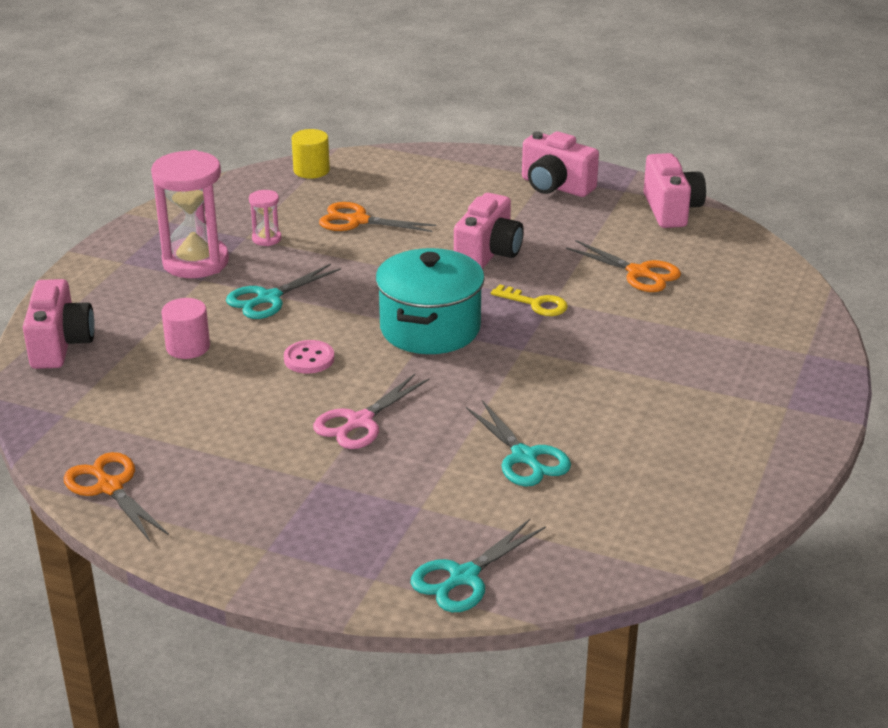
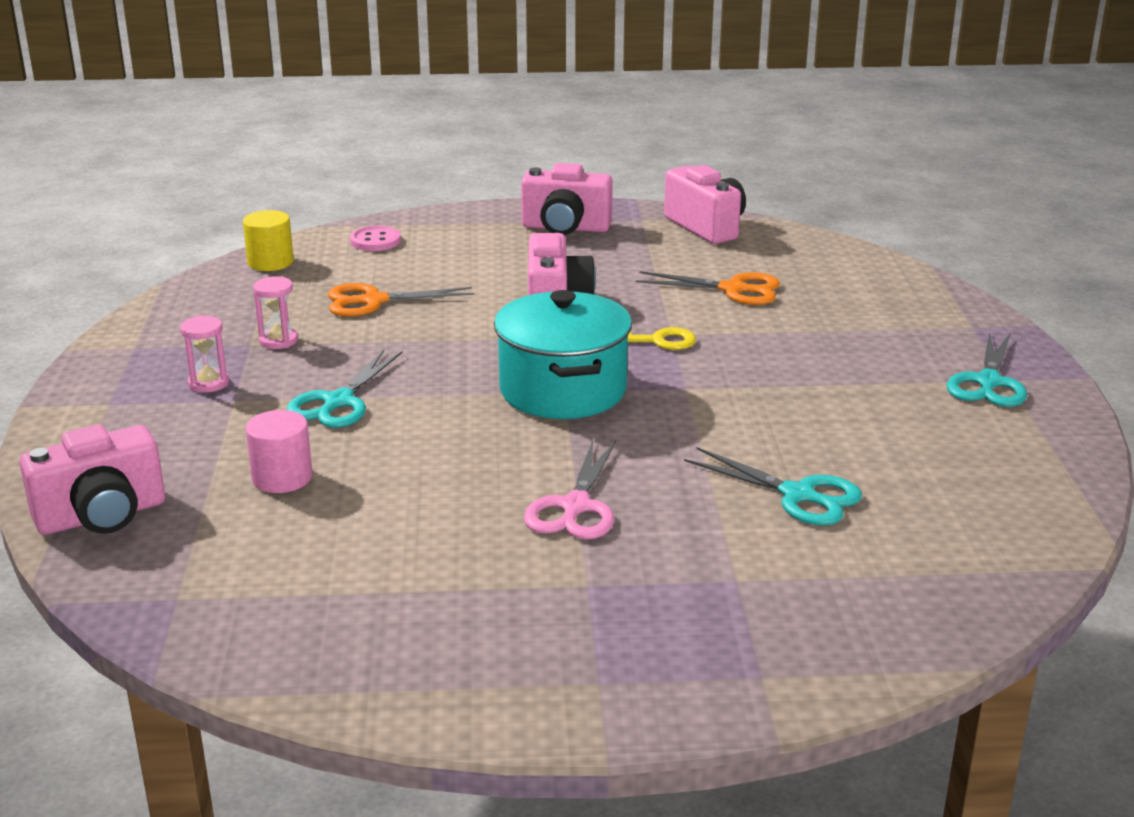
camera: 25 degrees left, 5 degrees down
pink camera [23,279,95,369] -> pink camera turned 90 degrees clockwise [19,424,165,535]
orange scissors [64,452,169,541] -> none
pink hourglass [151,150,229,278] -> pink hourglass [180,316,229,393], size x0.46
pink button [284,340,334,373] -> pink button moved to [350,226,401,251]
turquoise scissors [411,519,546,612] -> turquoise scissors moved to [947,332,1027,407]

